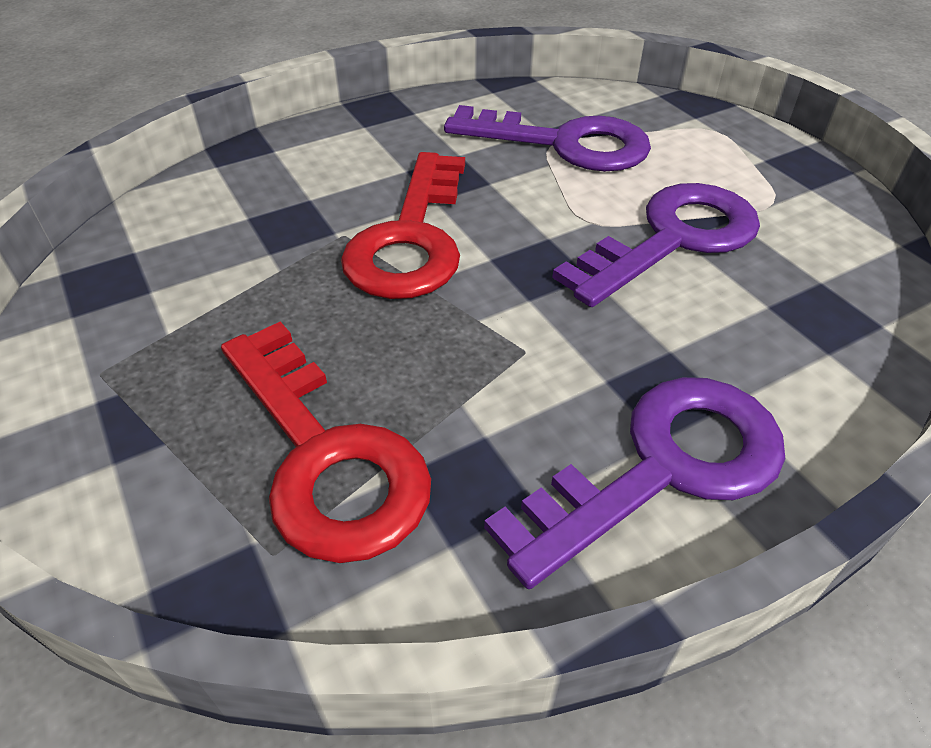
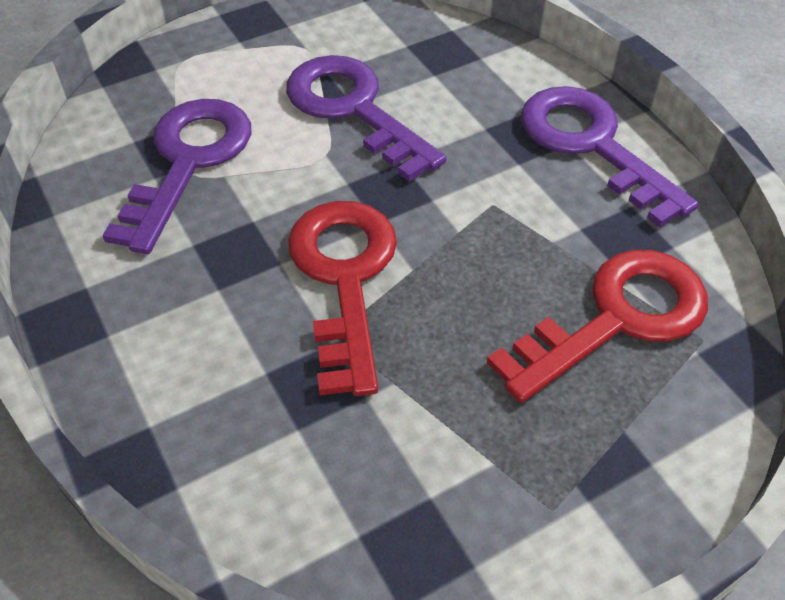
camera: 90 degrees left, 5 degrees up
red key [341,152,465,299] -> red key turned 105 degrees counterclockwise [288,201,397,396]

